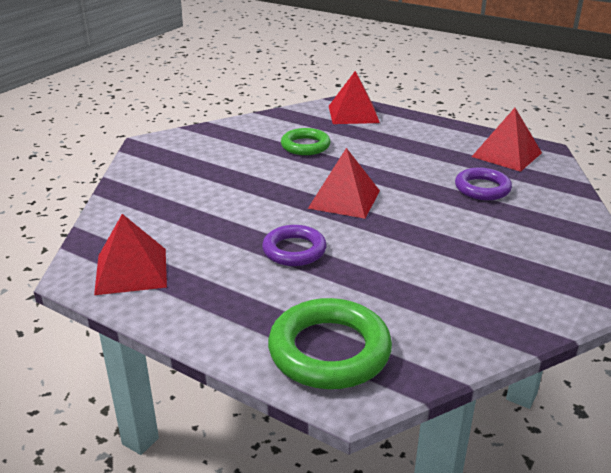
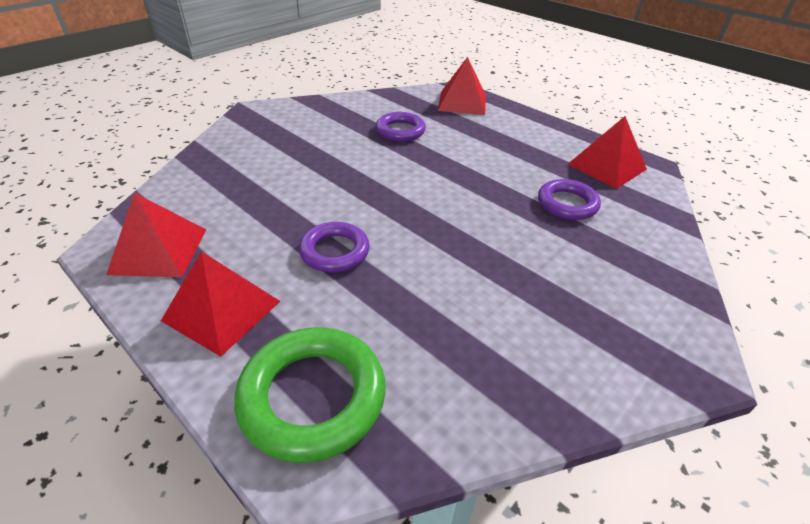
camera: 10 degrees right, 10 degrees up
green ring [281,128,331,155] -> purple ring [376,112,426,142]
red pyramid [308,148,380,219] -> red pyramid moved to [161,251,280,357]

